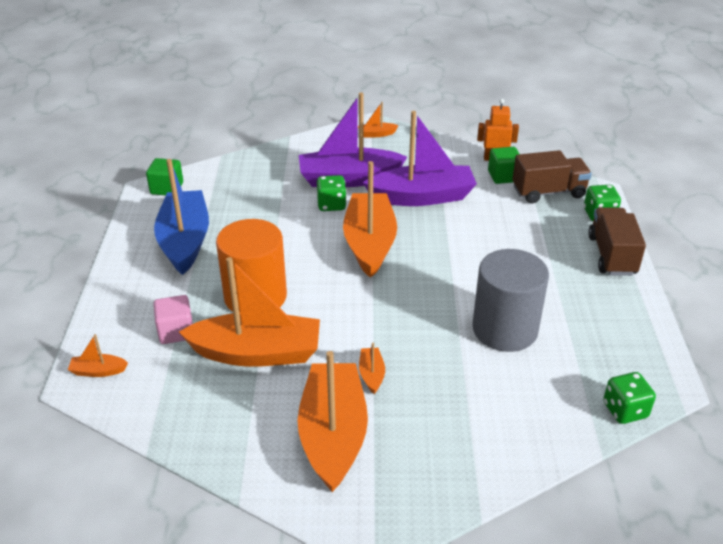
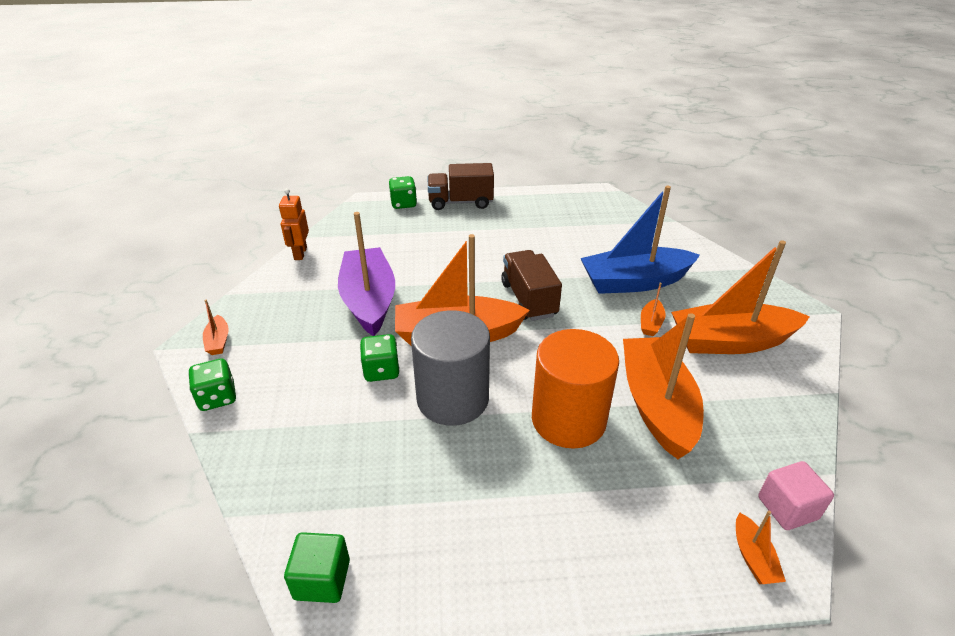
camera: 95 degrees left, 0 degrees up
blue boat [154,159,209,275] -> blue boat moved to [580,185,700,294]
pink cube [154,295,193,344] -> pink cube moved to [758,461,834,530]
purple boat [299,92,407,187] -> none
orange boat [359,343,385,394] -> orange boat turned 60 degrees counterclockwise [641,283,666,336]
grey cylinder [473,249,549,352] -> grey cylinder moved to [411,310,490,426]
green cube [488,147,519,184] -> none
brown truck [512,150,592,203] -> brown truck moved to [501,250,562,321]
green dice [603,372,656,424] -> green dice moved to [188,359,236,411]

